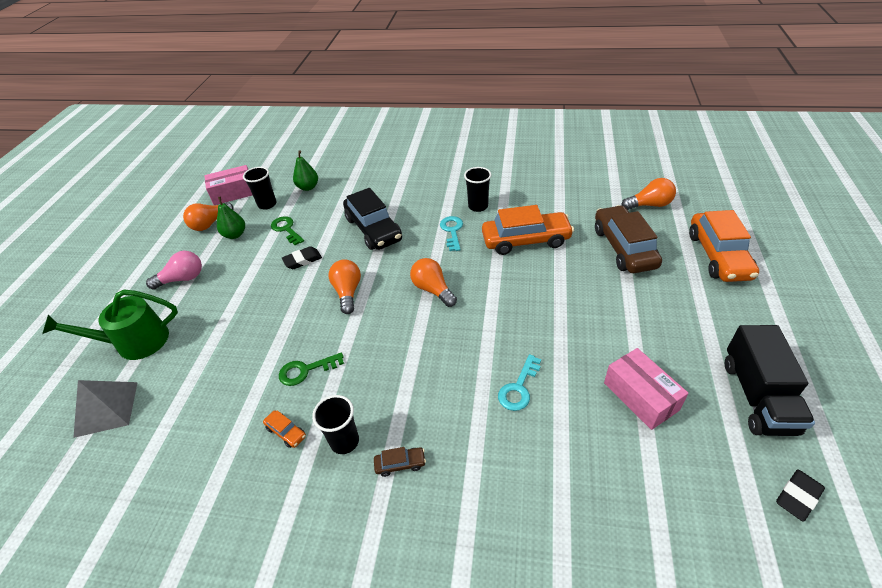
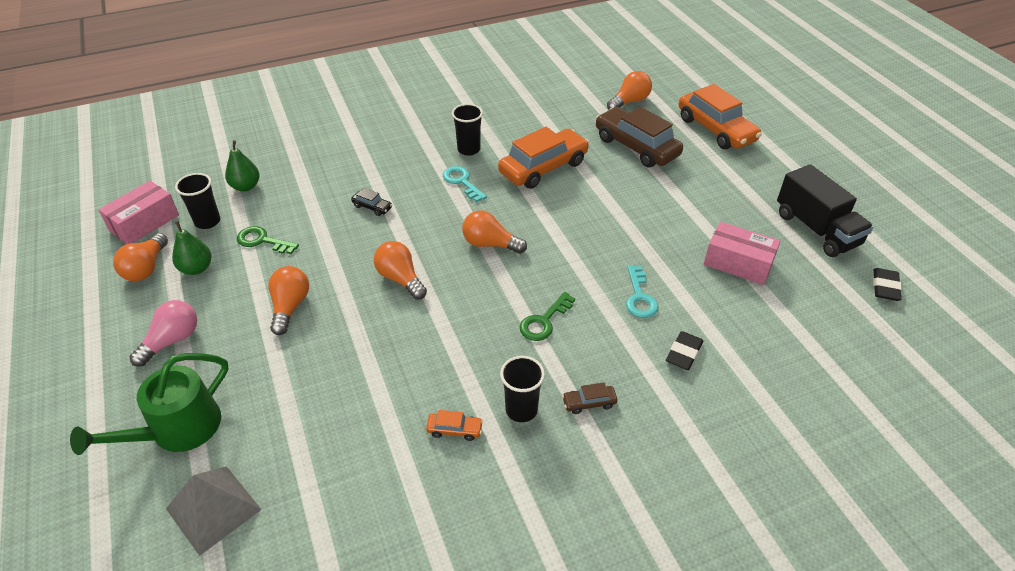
camera: 35 degrees left, 0 degrees up
green key [279,352,344,386] -> green key moved to [519,292,575,341]
black eraser [282,246,322,269] -> black eraser moved to [666,331,703,370]
black car [343,188,402,250] -> black car [351,188,392,216], size x0.41
brown car [374,447,426,477] -> brown car turned 150 degrees counterclockwise [562,382,618,414]
none -> orange light bulb [268,266,309,335]

